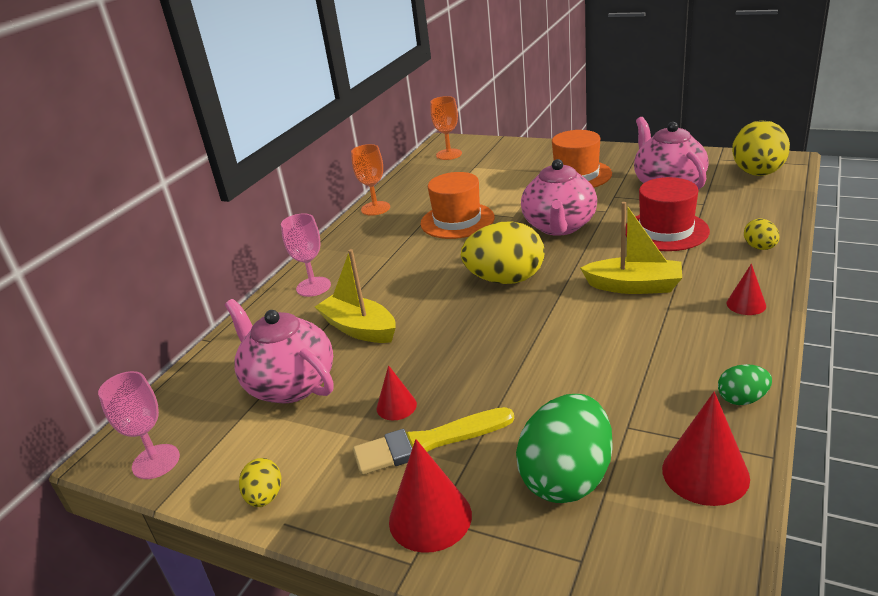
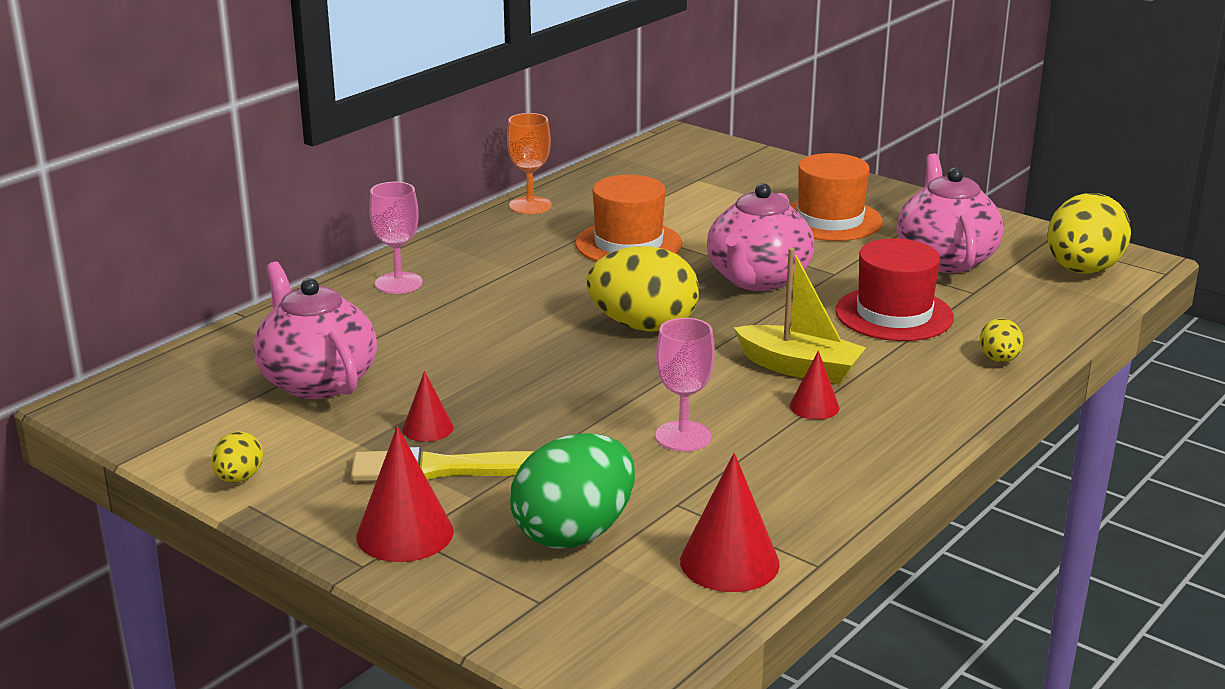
camera: 10 degrees right, 5 degrees down
pink goblet [98,371,180,479] -> pink goblet moved to [655,318,715,452]
yellow boat [315,249,396,343] -> none
orange goblet [430,96,462,160] -> none
green egg [718,364,772,405] -> none
red cone [726,264,766,315] -> red cone moved to [790,351,840,420]

